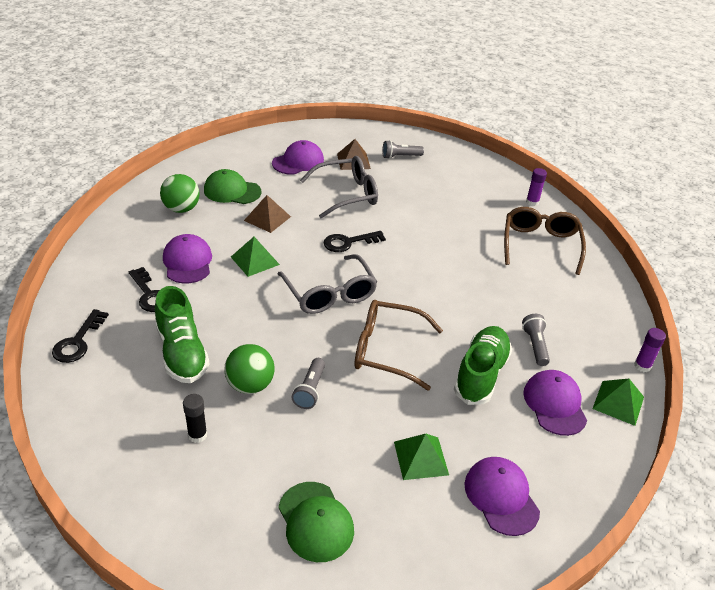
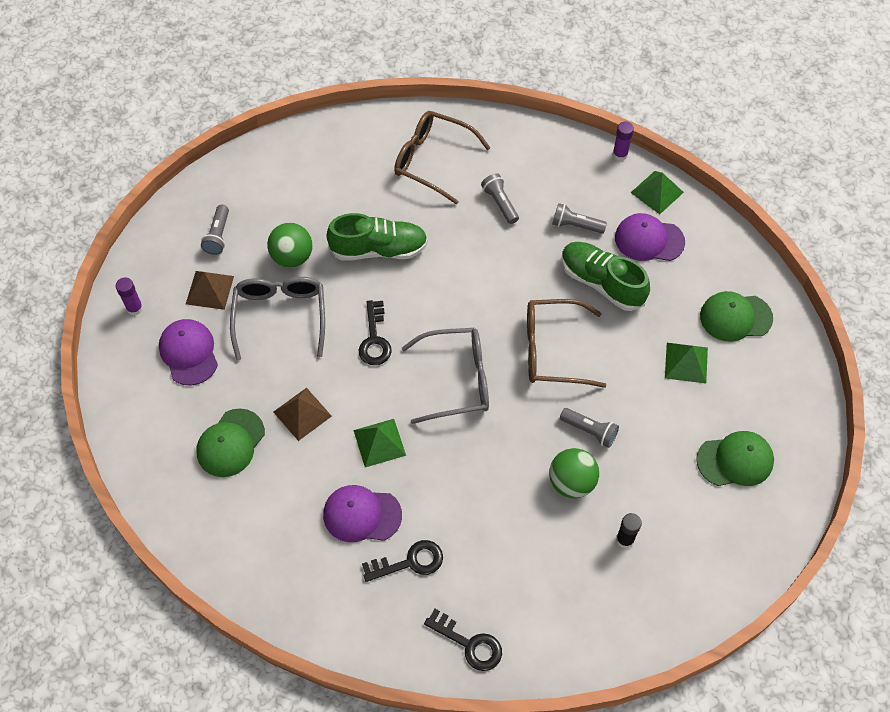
camera: 70 degrees left, 20 degrees up
green shoe [155,286,209,383] -> green shoe moved to [326,213,428,261]
green ball [160,174,200,213] -> green ball moved to [267,223,313,268]
brown glasses [354,300,443,391] -> brown glasses turned 60 degrees clockwise [527,299,606,388]
purple cap [465,457,540,536] -> green cap [700,291,773,342]
purple glue stick [526,168,547,206] -> purple glue stick moved to [116,277,143,315]
none -> grey flashlight [481,173,519,224]

